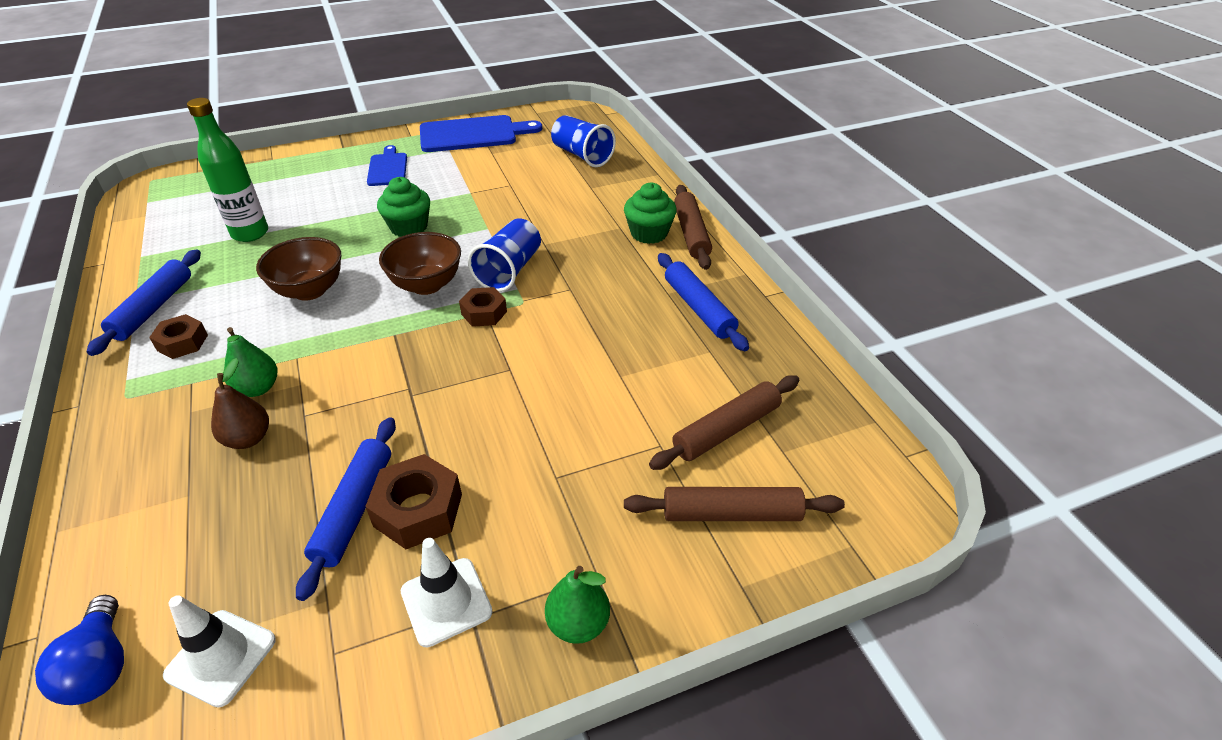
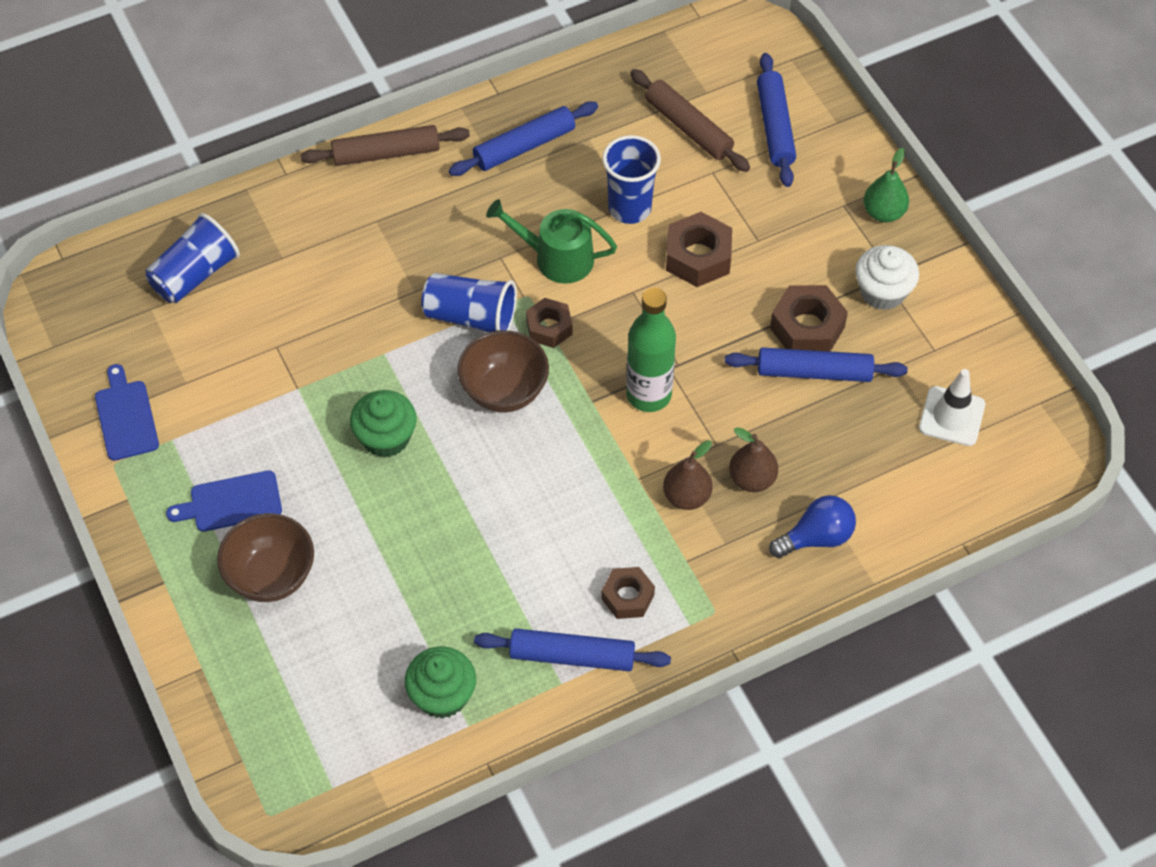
camera: 95 degrees left, 15 degrees up
blue light bulb [35,595,124,705] -> blue light bulb moved to [769,495,856,558]
green bottle [187,98,268,242] -> green bottle moved to [626,288,676,412]
green pear [224,327,277,397] -> brown pear [663,440,713,510]
brown bowl [256,237,341,301] -> brown bowl moved to [217,513,314,602]
white traffic cone [401,538,493,647] -> white cupcake [855,245,919,310]
blue cutting board [420,115,542,152] -> blue cutting board [95,364,159,461], size x0.59
green cupcake [624,183,677,244] -> green cupcake moved to [405,646,476,719]
brown rolling pin [624,487,845,521] -> blue rolling pin [757,53,796,187]
none -> green watering can [486,199,617,284]
none -> blue cup [602,135,661,224]
none -> brown nut [666,212,732,287]

